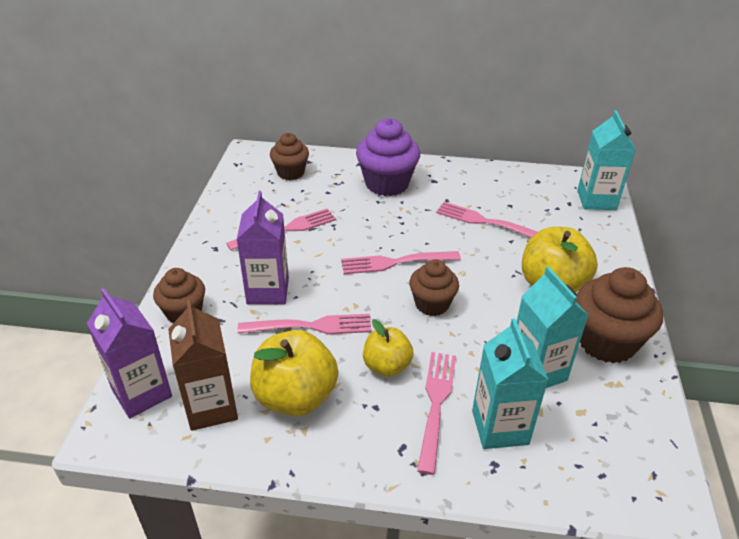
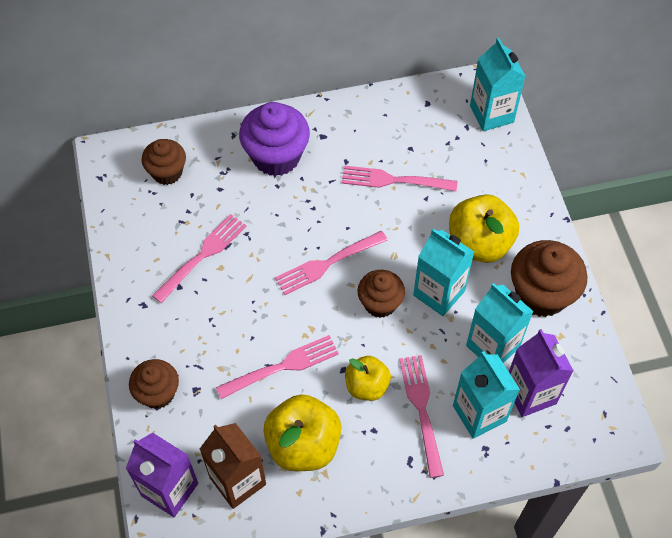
camera: 20 degrees left, 20 degrees up
purple carton [237,191,289,304] -> purple carton moved to [509,329,574,417]
none -> turquoise carton [413,228,474,316]

